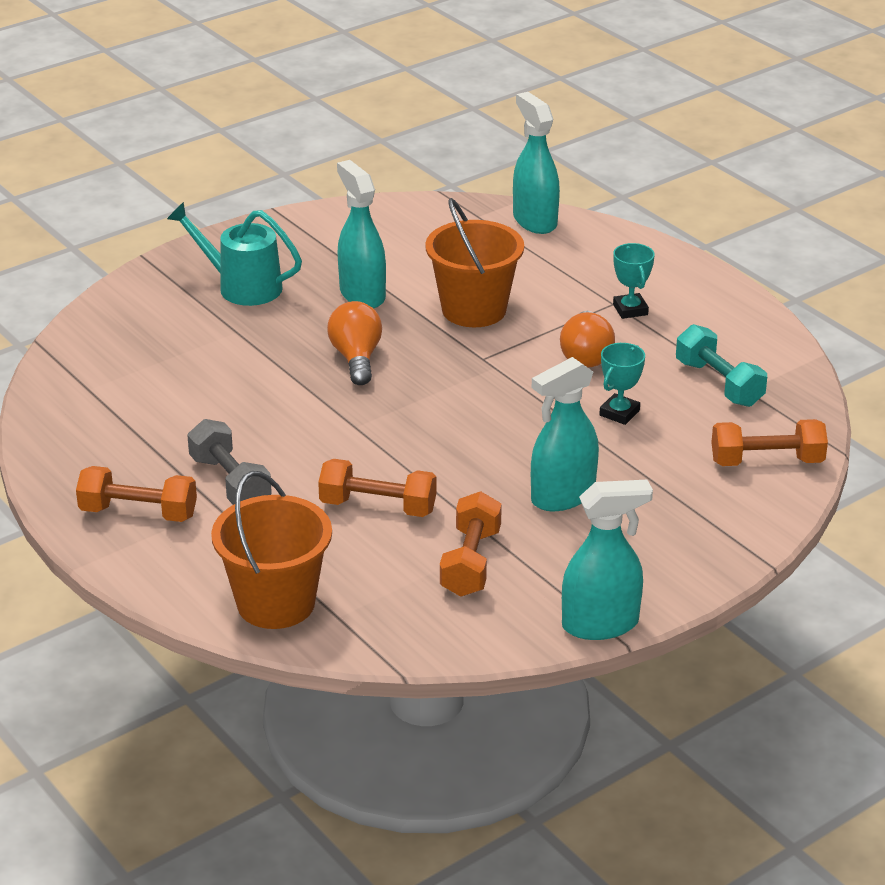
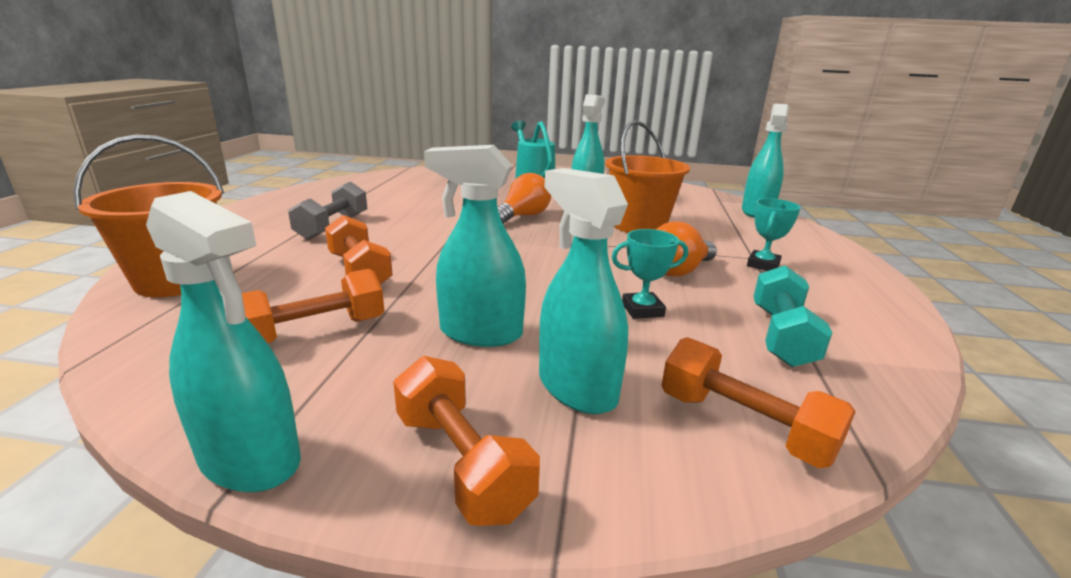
camera: 45 degrees right, 10 degrees down
orange dumbbell [76,466,197,522] -> orange dumbbell moved to [393,356,540,526]
none -> turquoise spray bottle [539,168,628,414]

